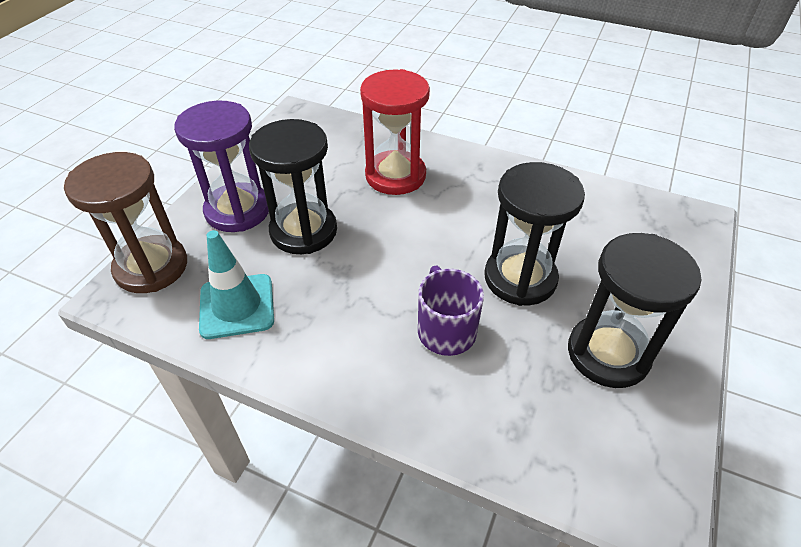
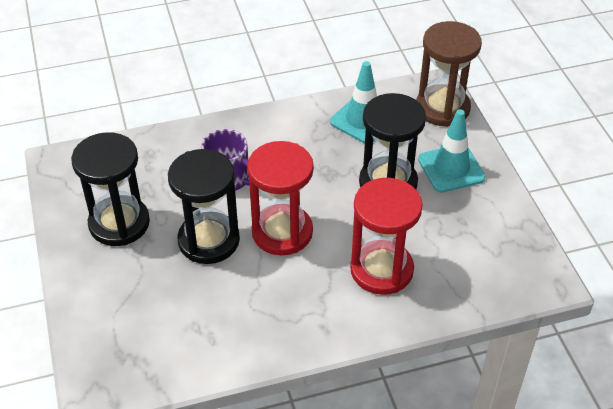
camera: 140 degrees right, 0 degrees up
purple hourglass [174,101,269,232] -> turquoise traffic cone [418,110,485,193]
none -> red hourglass [247,141,314,255]

